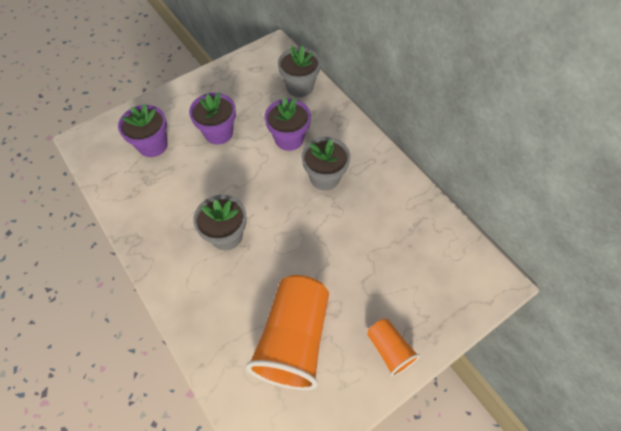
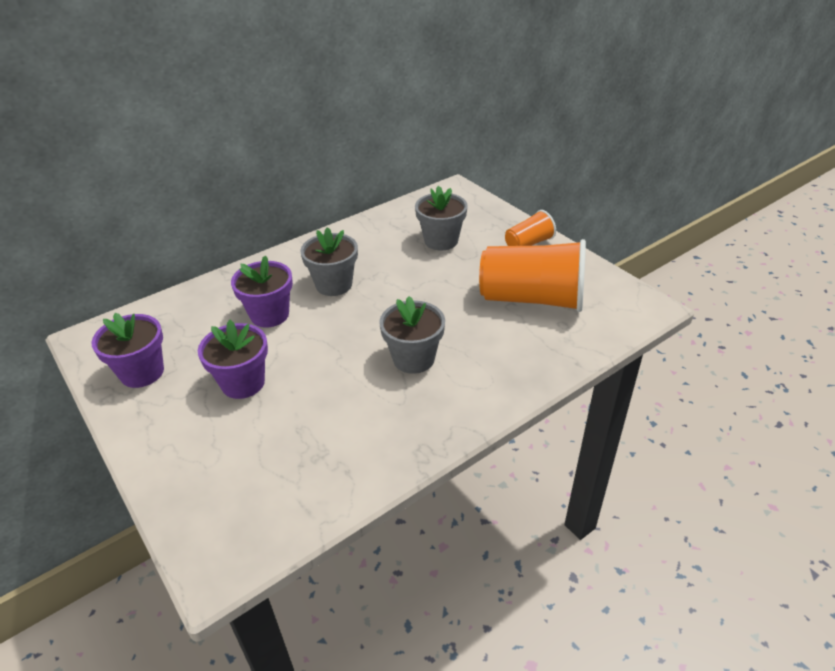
camera: 90 degrees left, 20 degrees down
purple flower pot [118,104,168,157] -> purple flower pot moved to [92,313,164,388]
grey flower pot [278,46,321,97] -> grey flower pot moved to [415,186,468,251]

